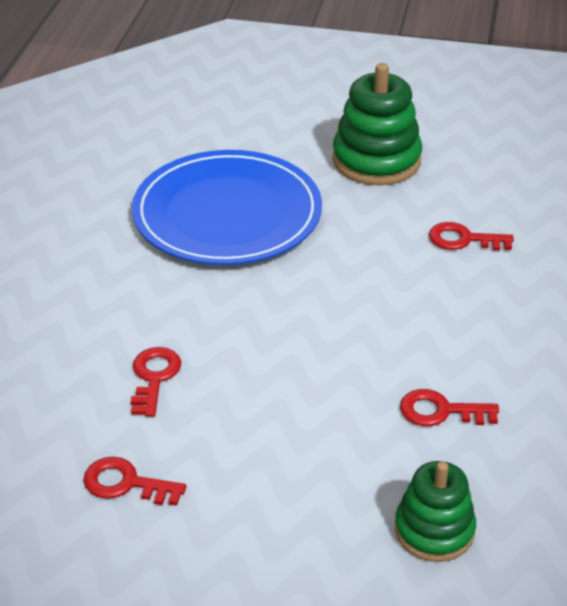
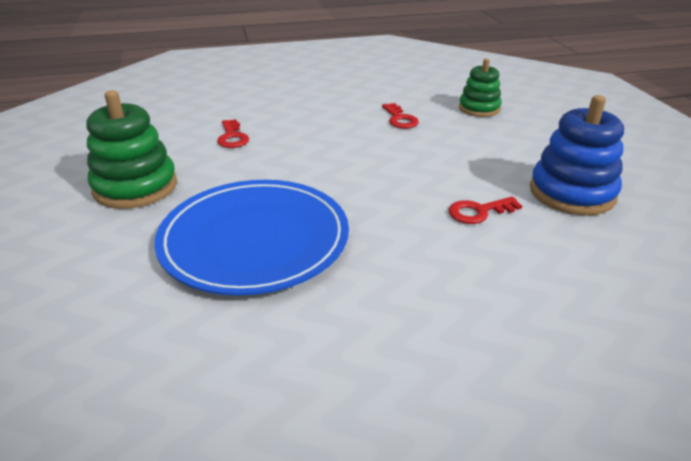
camera: 115 degrees left, 5 degrees down
red key [83,457,186,506] -> blue stacking toy [530,95,624,216]

